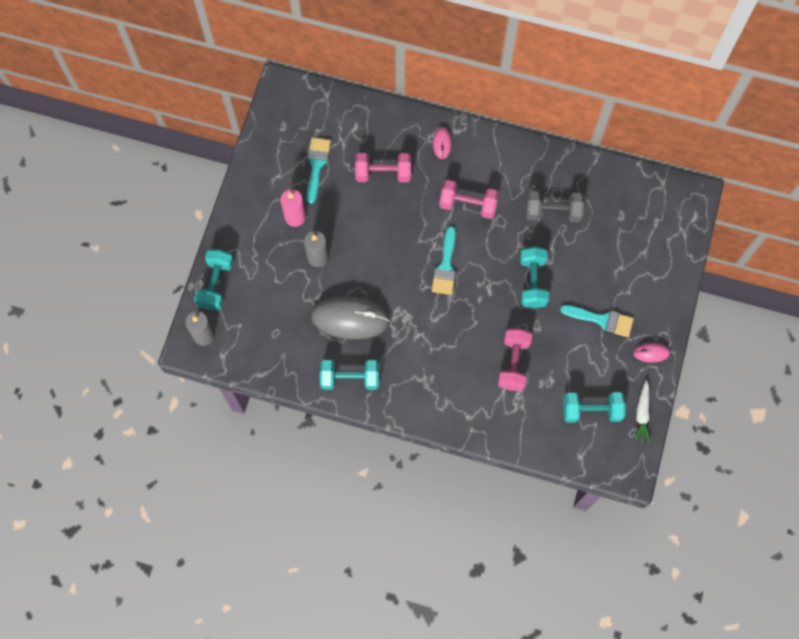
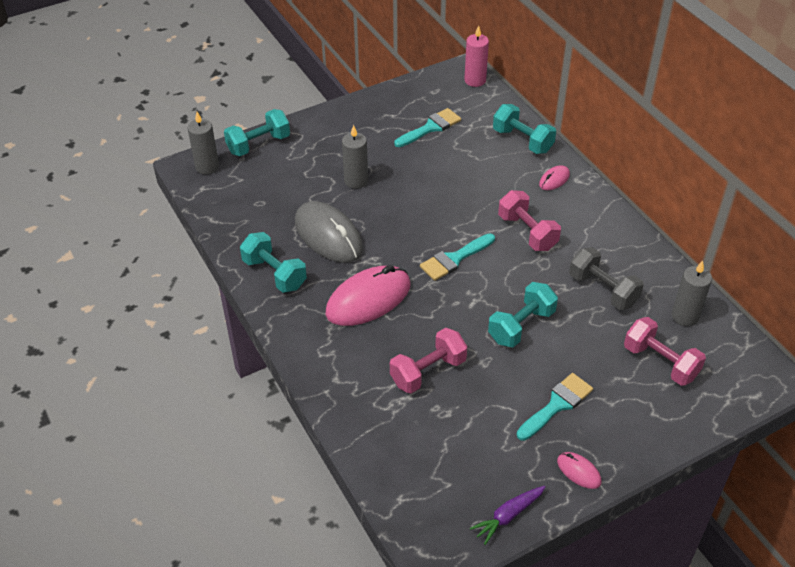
camera: 45 degrees right, 25 degrees down
pink candle [280,189,306,227] -> pink candle moved to [464,25,489,87]
pink dumbbell [355,153,411,182] -> pink dumbbell moved to [624,317,706,386]
turquoise brush [560,305,634,337] -> turquoise brush turned 105 degrees counterclockwise [517,373,593,441]
turquoise dumbbell [563,392,626,422] -> turquoise dumbbell moved to [493,104,556,154]
white carrot [634,380,650,443] -> purple carrot [470,486,545,545]
none -> pink mouse [325,265,410,326]
none -> grey candle [672,261,712,326]

